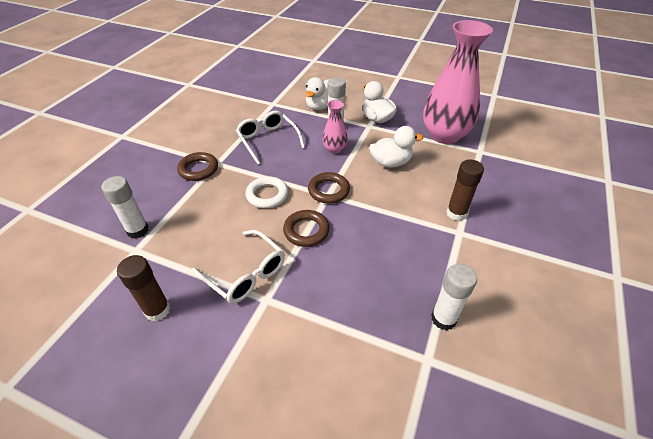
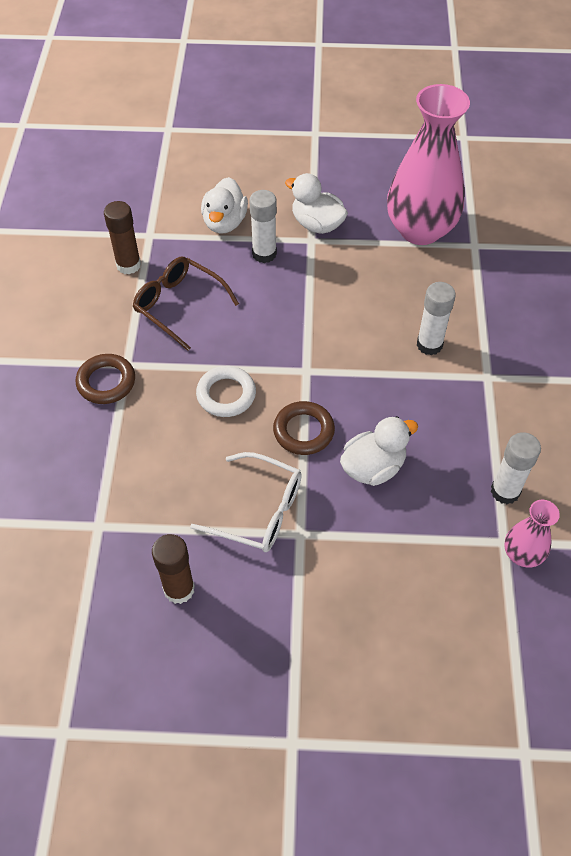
camera: 20 degrees left, 10 degrees up
white glue stick [101,176,149,239] -> white glue stick moved to [417,282,456,355]
white glasses [236,111,305,165] -> brown glasses [133,257,239,351]
brown ring [308,172,350,204] -> none
pink vase [322,100,348,154] -> pink vase moved to [504,500,560,567]
white duck [369,126,423,168] -> white duck moved to [340,416,418,486]
brown glue stick [446,159,484,221] -> brown glue stick moved to [104,201,141,274]

